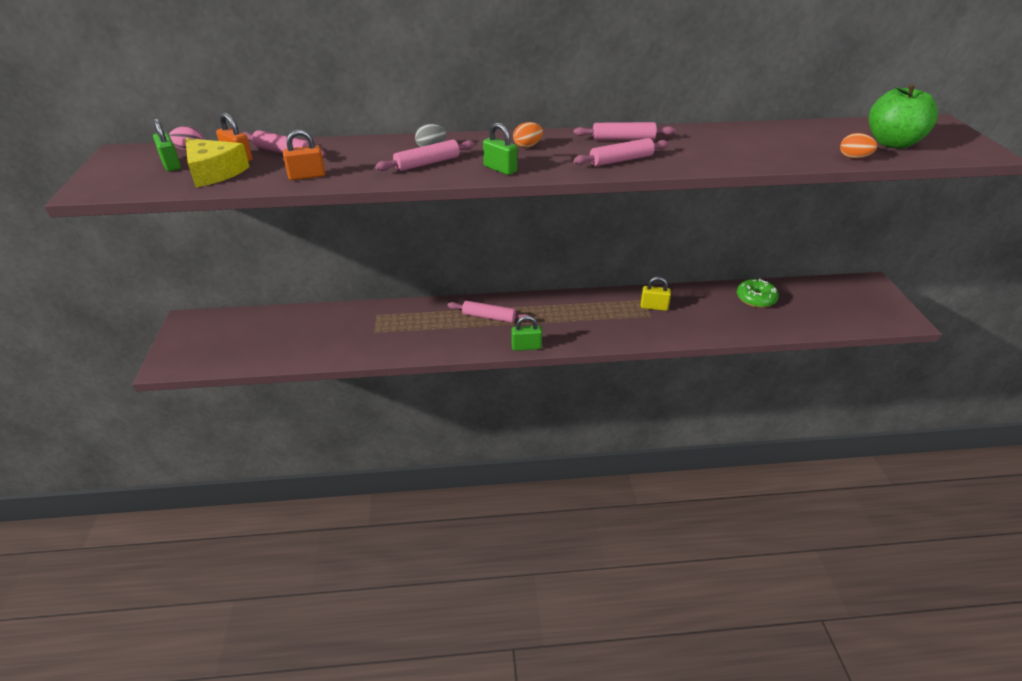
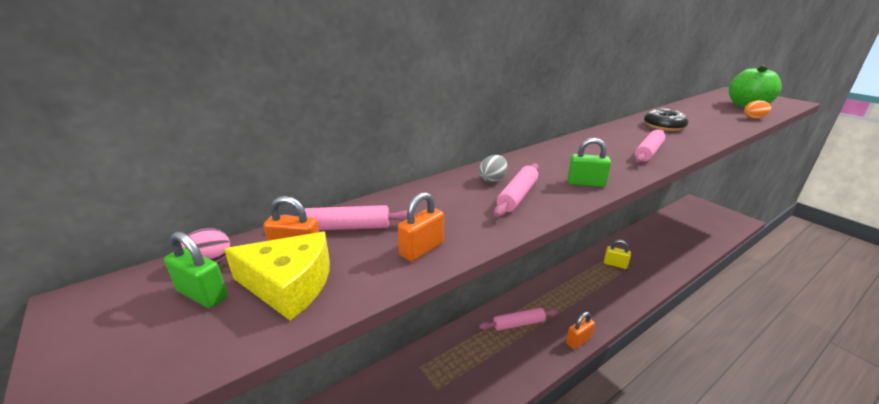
camera: 30 degrees left, 10 degrees down
green padlock [512,316,542,351] -> orange padlock [566,312,595,349]
orange egg [513,122,543,148] -> none
pink rolling pin [574,122,675,140] -> none
yellow padlock [641,277,671,311] -> yellow padlock turned 45 degrees clockwise [604,240,631,269]
green donut [737,278,779,308] -> none
none -> black donut [644,108,688,131]

